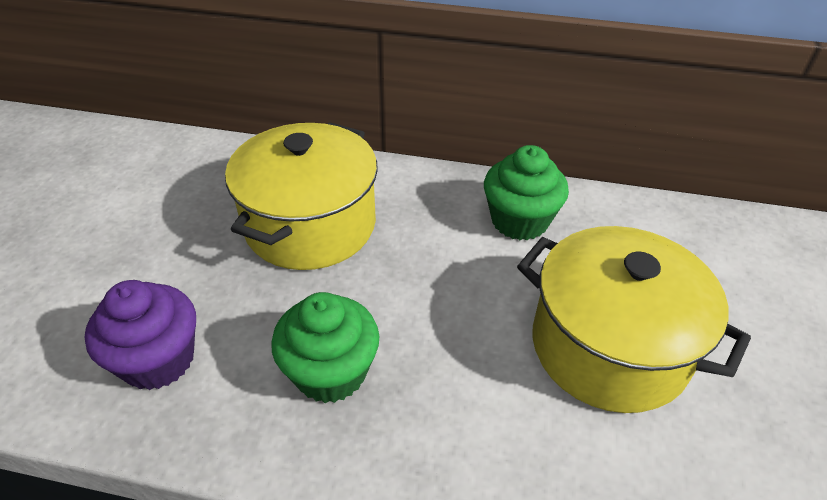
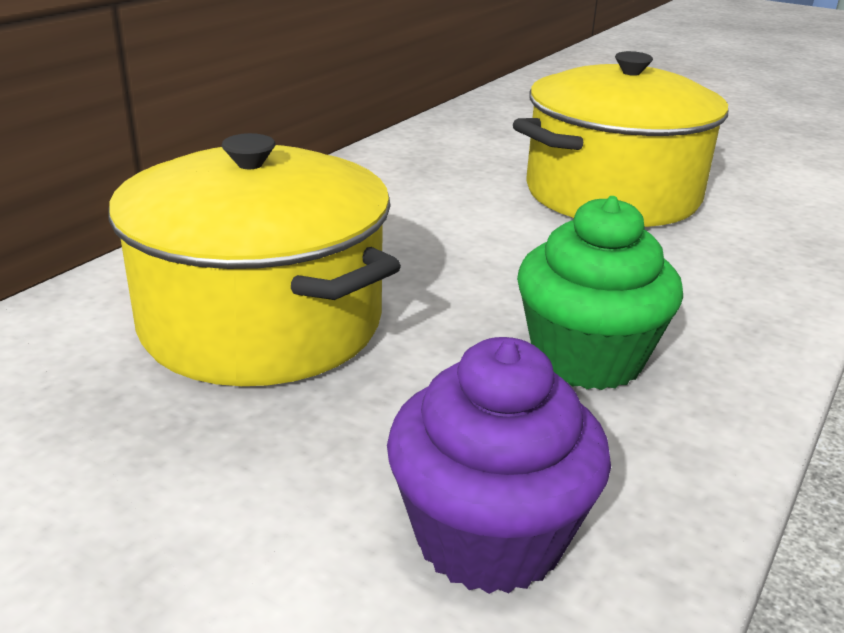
camera: 70 degrees left, 15 degrees down
green cupcake [484,145,569,240] -> none

